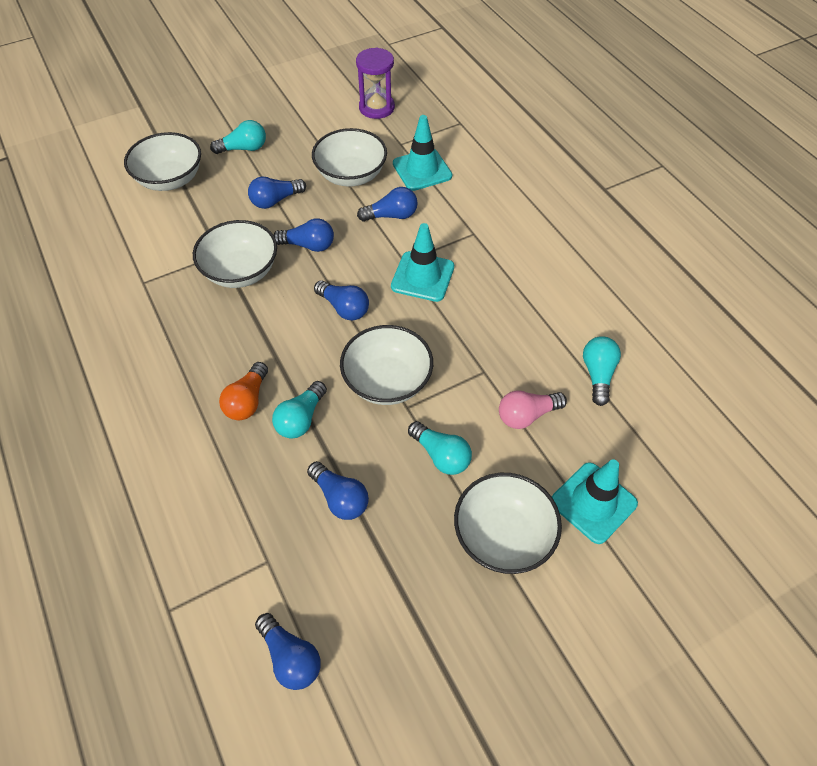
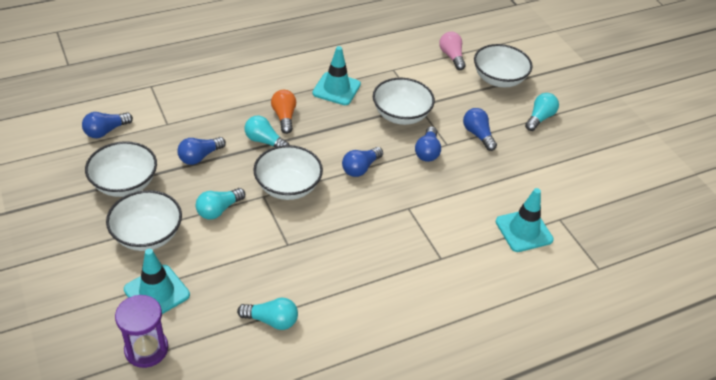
camera: 90 degrees right, 10 degrees down
turquoise light bulb [210,120,266,154] -> turquoise light bulb turned 135 degrees counterclockwise [525,93,559,131]
orange light bulb [219,362,268,420] -> orange light bulb turned 60 degrees clockwise [271,90,296,134]
white bowl [312,128,387,187] -> white bowl moved to [85,141,157,197]
purple hourglass [356,48,395,119] -> purple hourglass moved to [115,295,168,368]
blue light bulb [357,187,417,222] -> none
turquoise traffic cone [391,223,454,302] -> turquoise traffic cone moved to [312,46,361,105]
pink light bulb [499,390,567,429] -> pink light bulb moved to [439,32,466,70]

